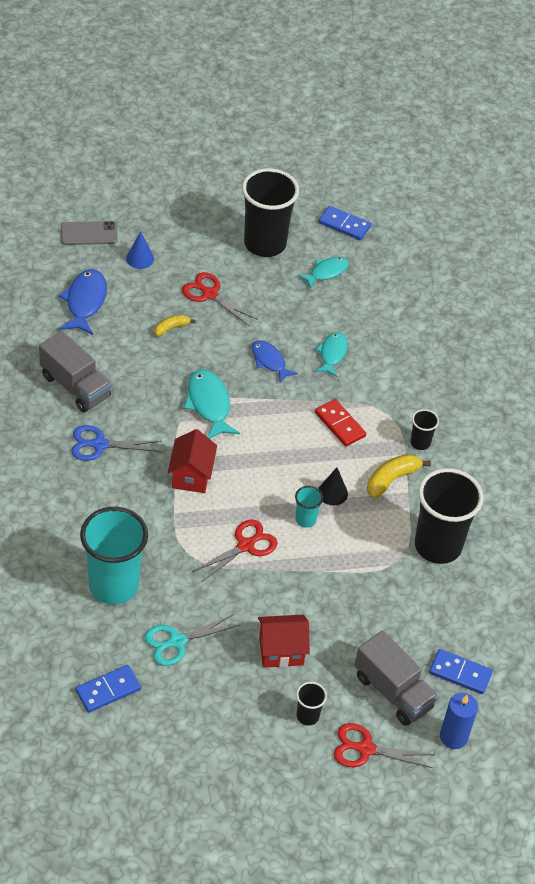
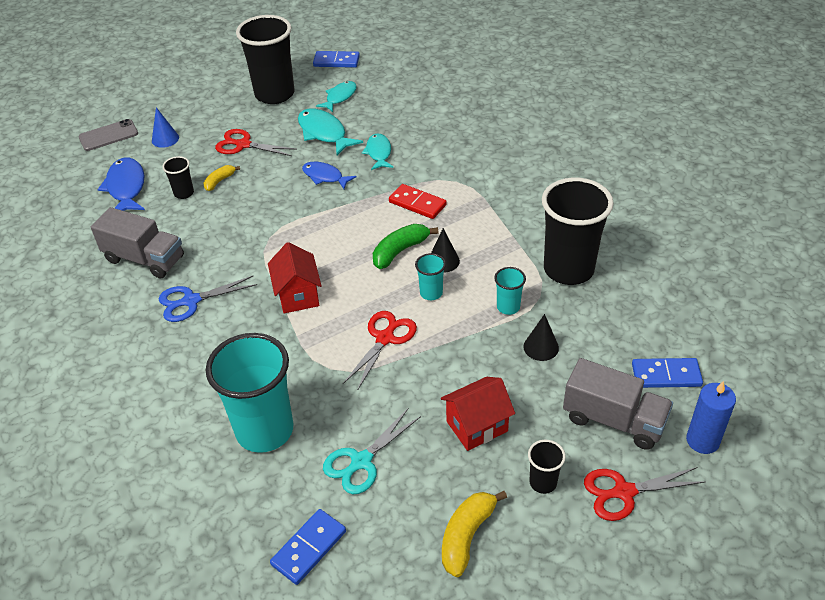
camera: 15 degrees left, 5 degrees down
turquoise fish [184,369,240,439] -> turquoise fish moved to [298,109,363,155]
yellow banana [367,454,431,499] -> yellow banana moved to [442,491,507,577]
black cup [410,409,439,450] -> black cup moved to [162,156,194,199]
none -> green banana [373,224,439,269]
none -> turquoise cup [494,267,526,315]
none -> black cone [524,314,559,361]

